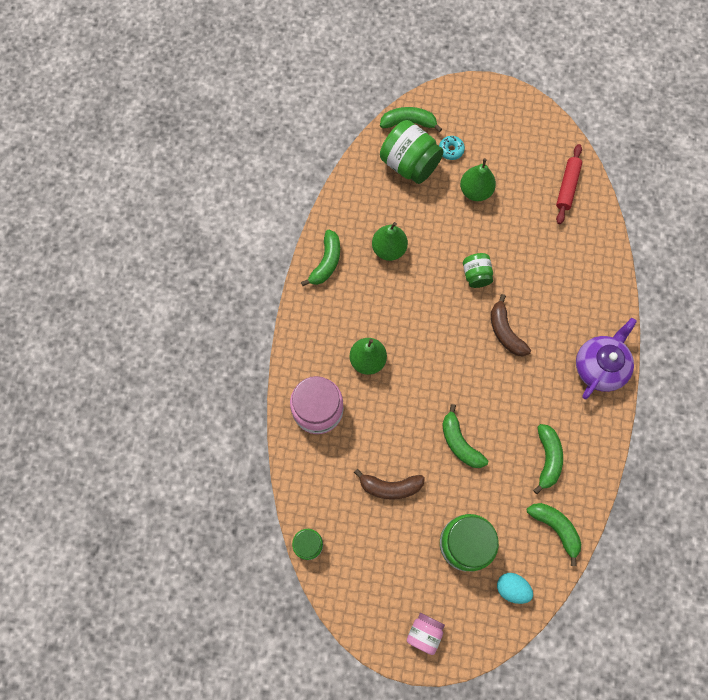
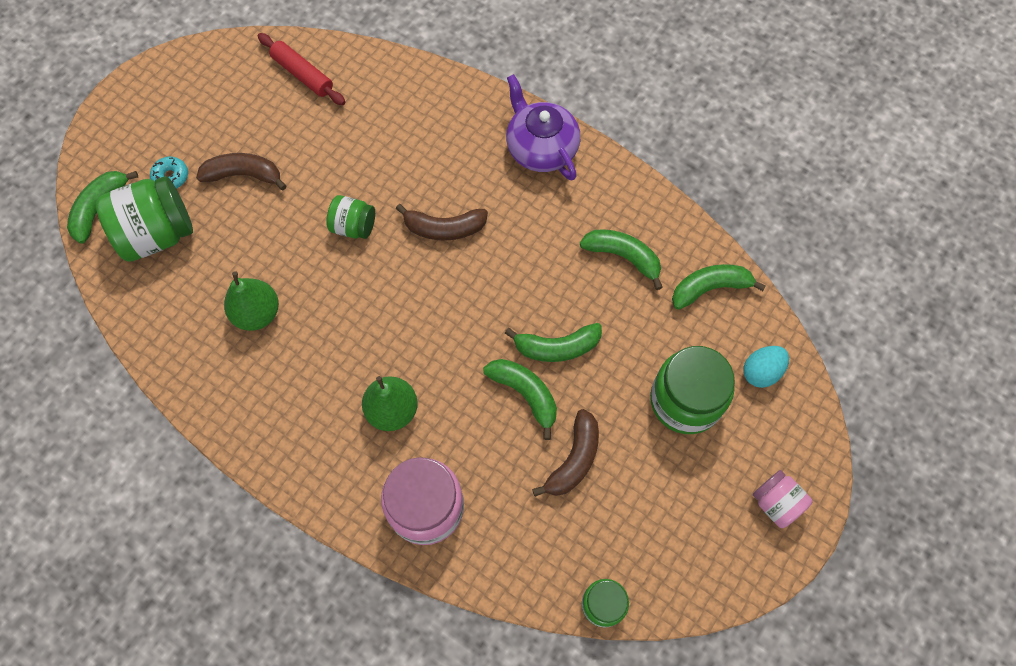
camera: 65 degrees left, 5 degrees down
green banana [301,230,340,286] -> green banana moved to [483,359,557,440]
green pear [460,158,496,201] -> brown banana [196,153,286,190]

